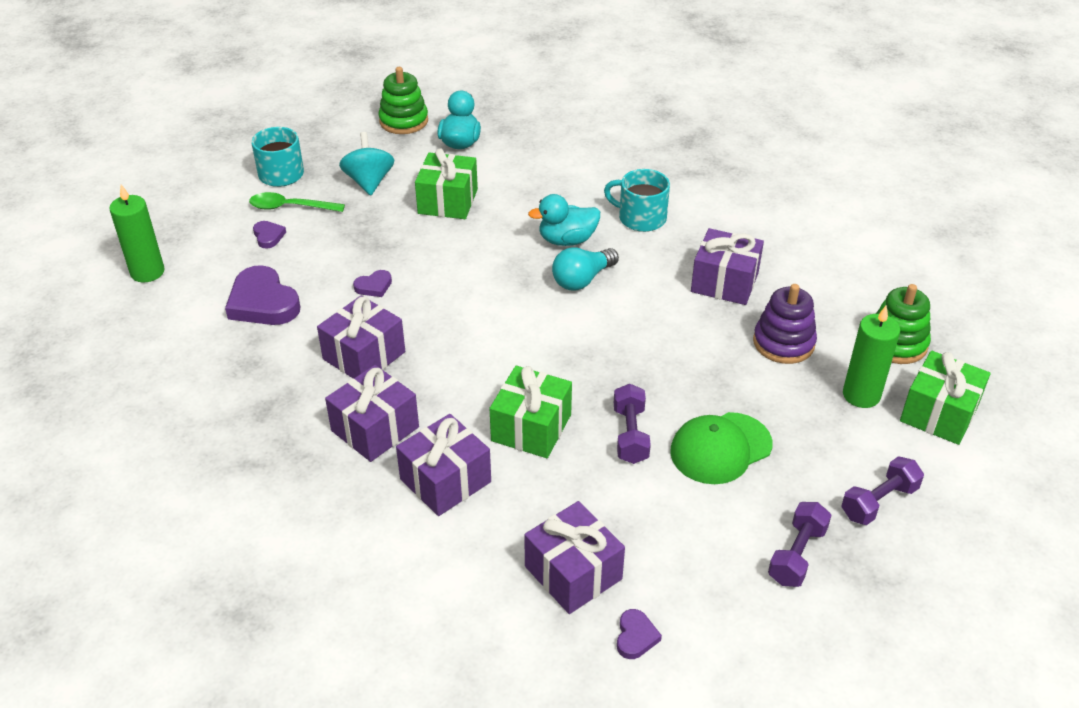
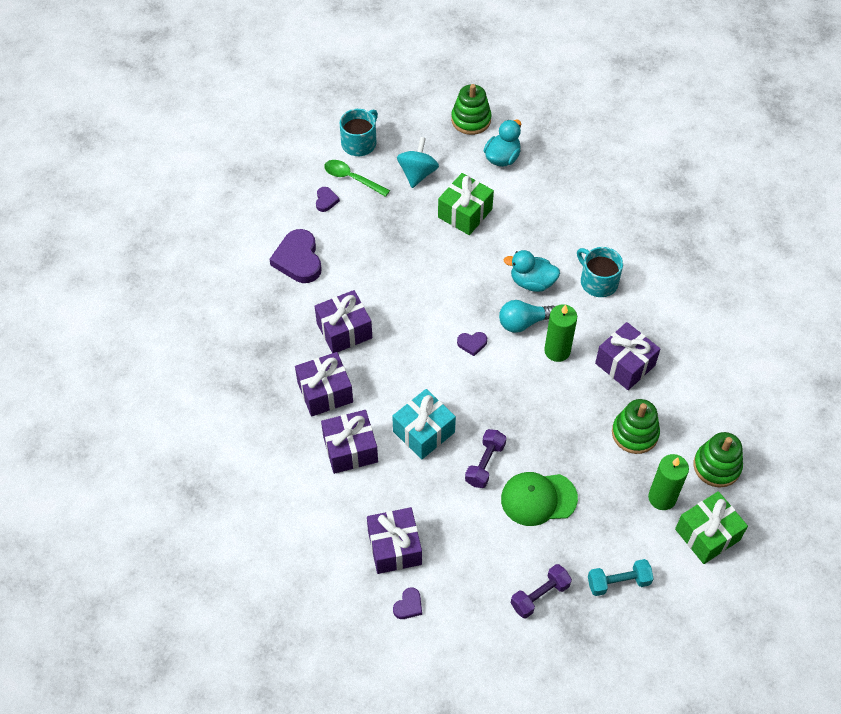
camera: 25 degrees right, 15 degrees up
green candle [109,185,165,282] -> green candle moved to [544,304,577,362]
purple heart [353,270,392,297] -> purple heart moved to [457,332,487,356]
green gift [489,366,572,458] -> turquoise gift [392,389,456,459]
purple stacking toy [753,284,817,364] -> green stacking toy [612,399,660,454]
purple dumbbell [841,456,924,525] -> turquoise dumbbell [588,559,654,596]

